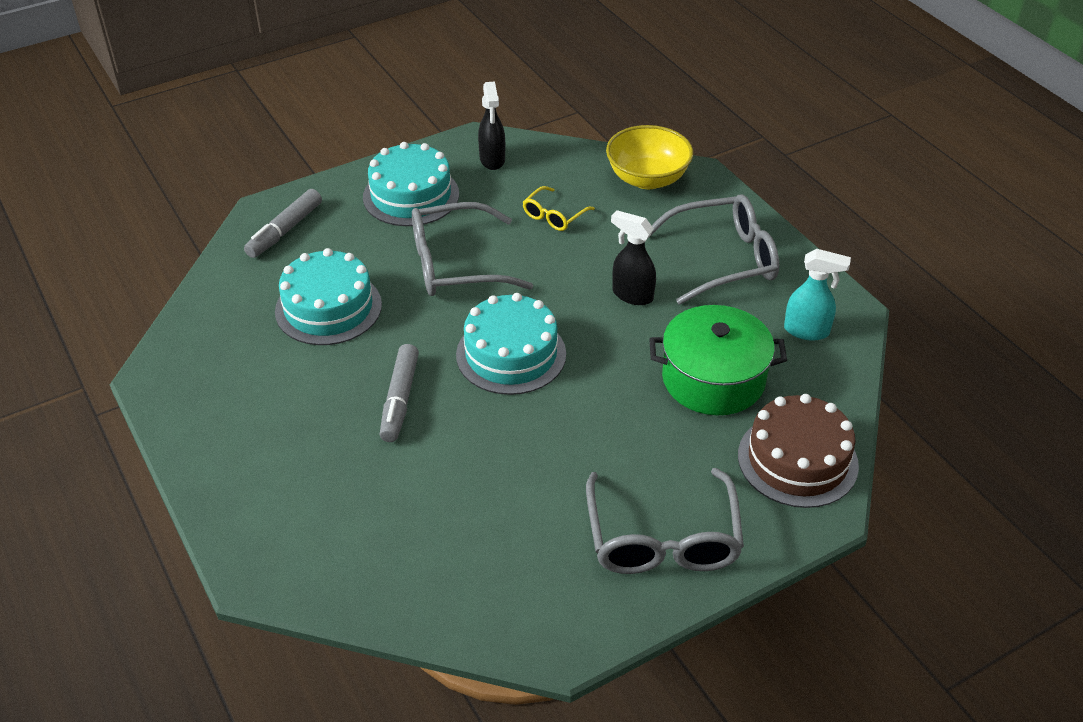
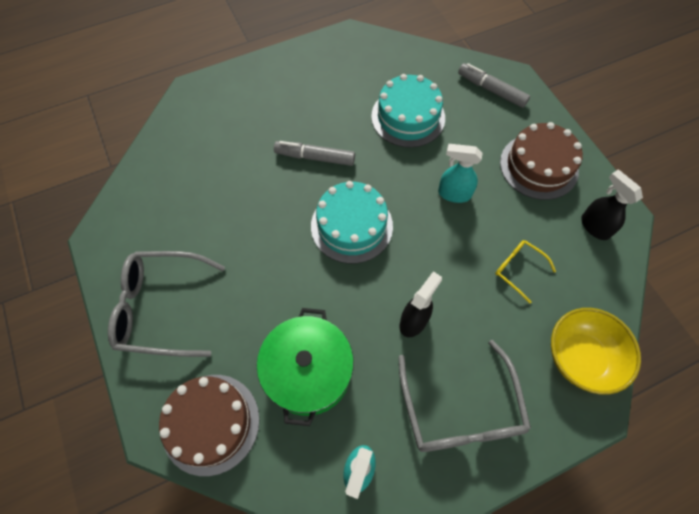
camera: 95 degrees right, 20 degrees up
turquoise cake [363,142,459,226] -> brown cake [500,122,583,200]
grey glasses [412,202,533,296] -> turquoise spray bottle [438,144,482,203]
black spray bottle [478,81,505,170] -> black spray bottle turned 60 degrees clockwise [581,169,643,240]

